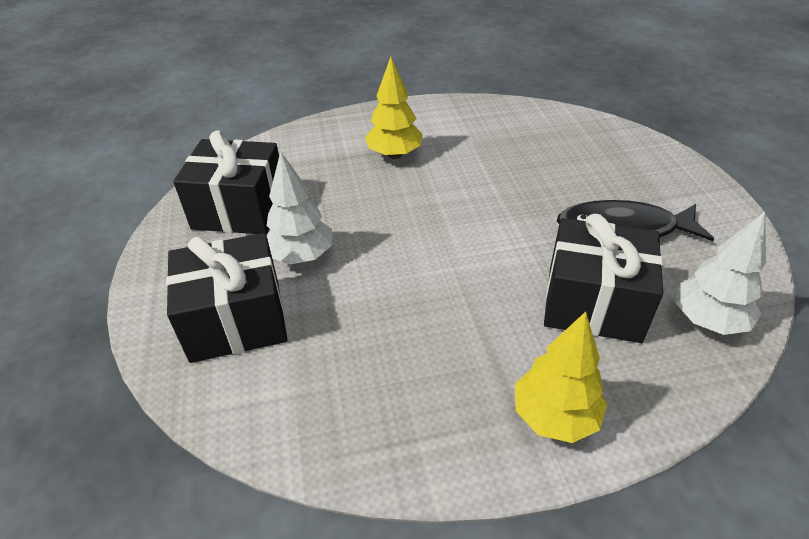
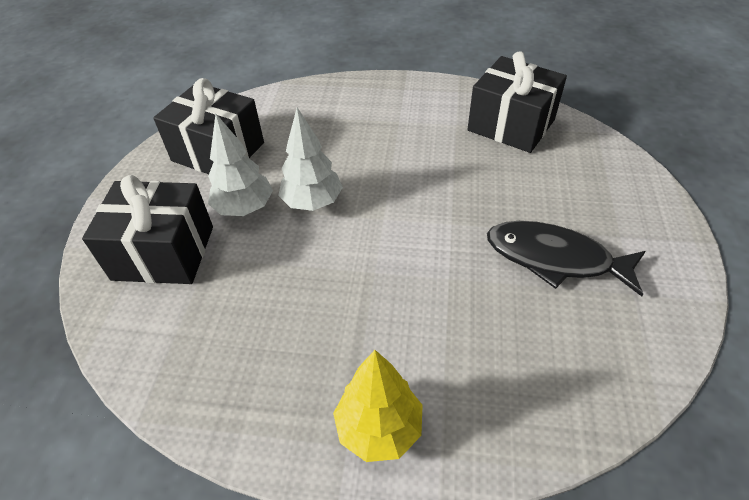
camera: 20 degrees right, 5 degrees up
yellow tree [365,57,423,159] -> none
black gift [544,214,663,343] -> black gift moved to [467,51,567,153]
white tree [676,212,766,335] -> white tree moved to [278,108,343,211]

